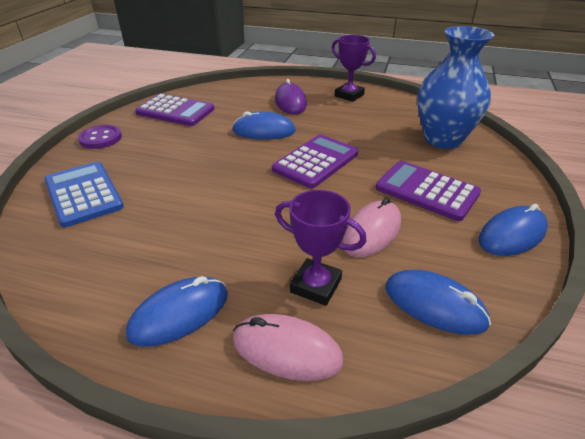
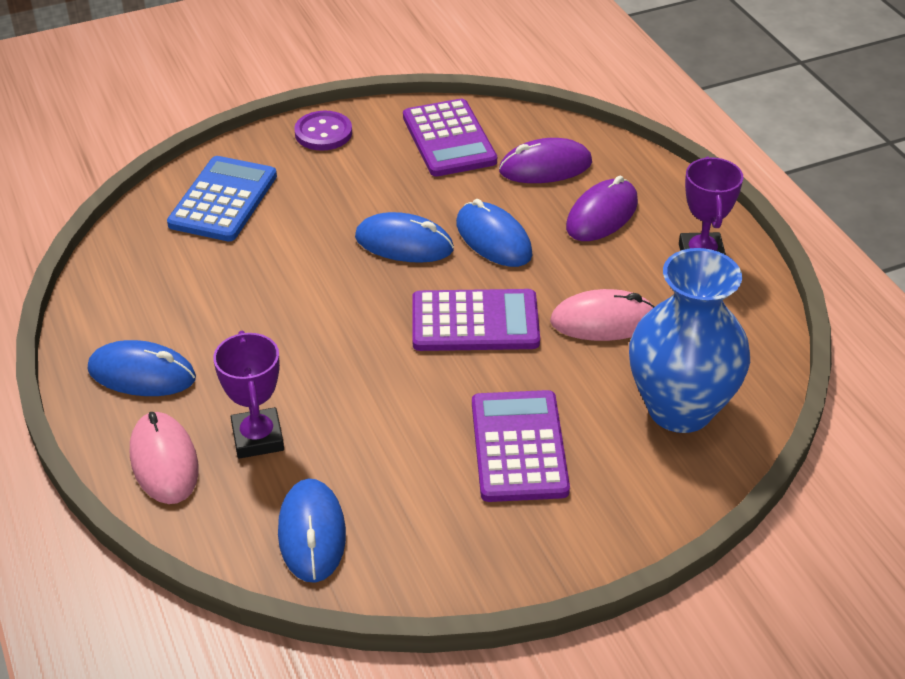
camera: 50 degrees right, 5 degrees up
pink mouse [342,198,401,257] -> pink mouse moved to [550,289,654,341]
blue mouse [478,204,548,256] -> blue mouse moved to [355,212,454,263]
none -> purple mouse [499,138,592,183]

